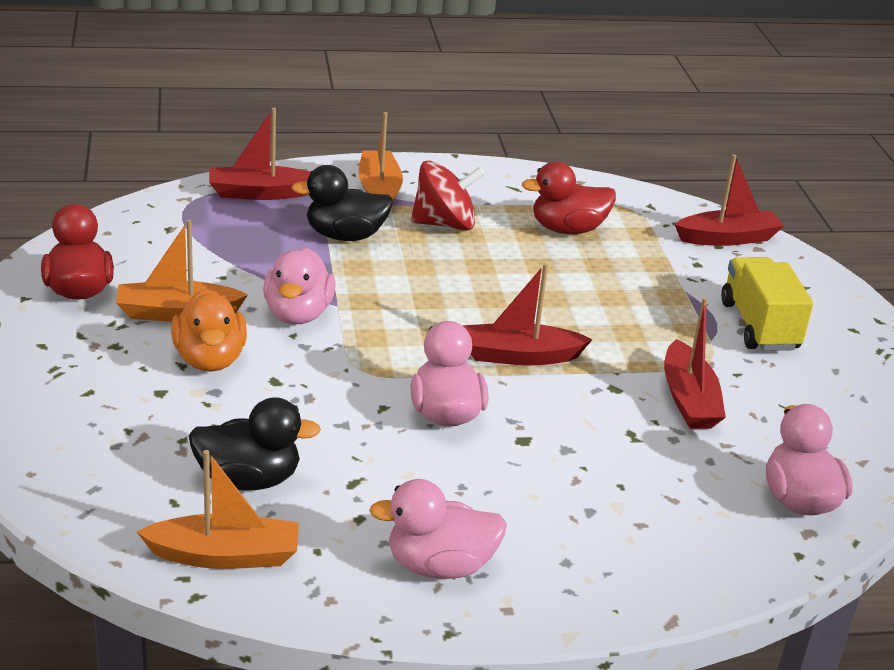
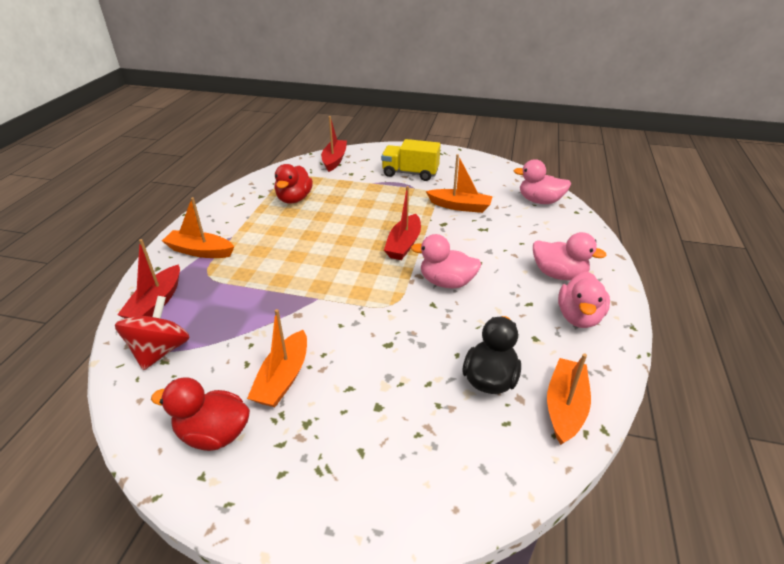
camera: 65 degrees left, 5 degrees up
orange duck [171,289,247,372] -> none
pink duck [263,248,336,324] -> pink duck moved to [533,232,607,280]
black duck [291,165,393,241] -> none
red spinning top [411,161,485,231] -> red spinning top moved to [115,296,190,370]
red boat [664,297,726,429] -> orange boat [426,154,493,213]

